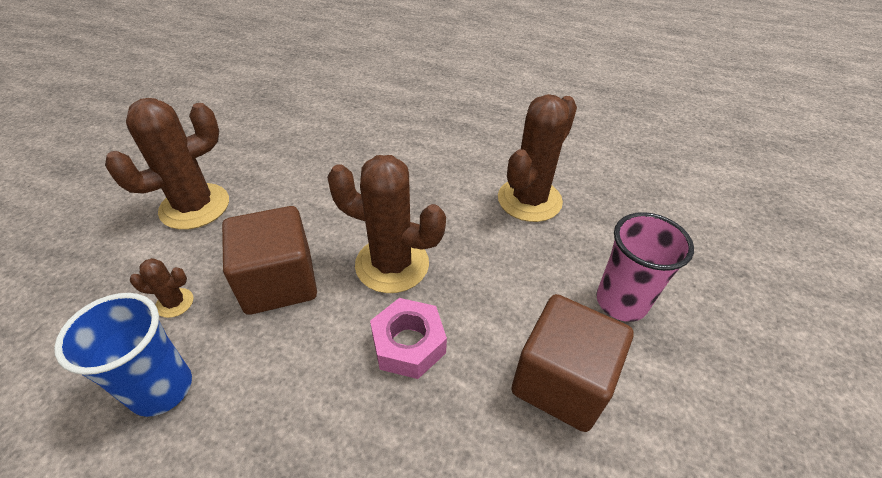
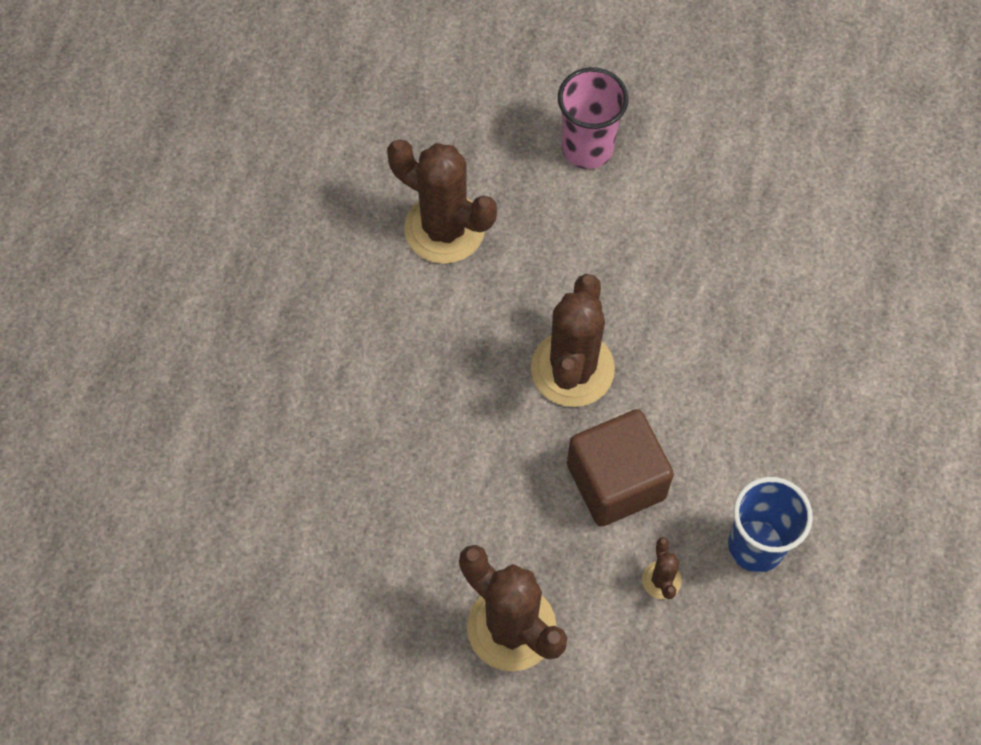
camera: 95 degrees left, 20 degrees up
pink nut [370,298,447,379] -> none
brown cube [511,294,633,432] -> none

